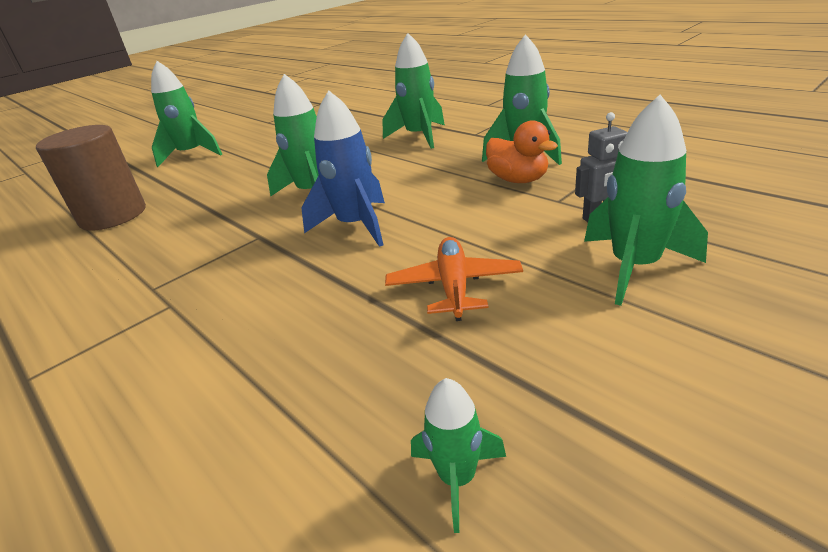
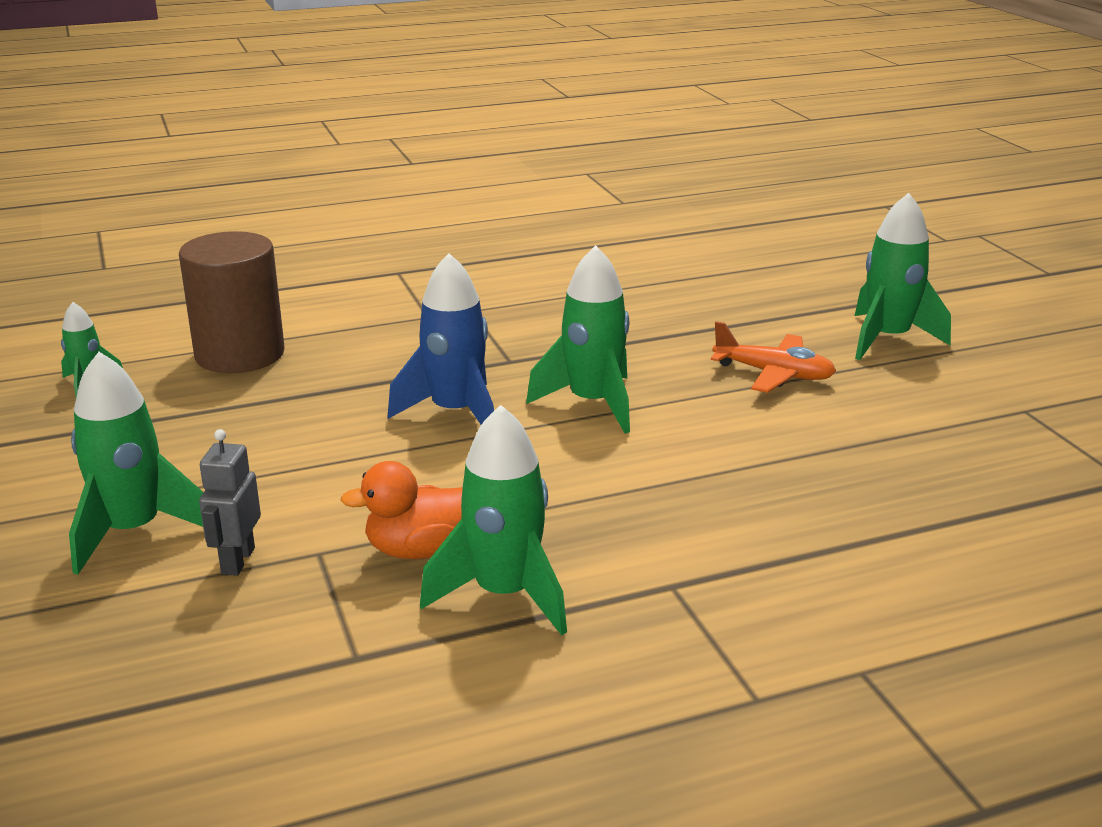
camera: 110 degrees right, 5 degrees down
brown cylinder [36,125,146,231] -> brown cylinder moved to [179,231,285,373]
green rocket [382,33,445,149] -> none
orange plane [385,237,523,321] -> orange plane moved to [711,321,836,393]

